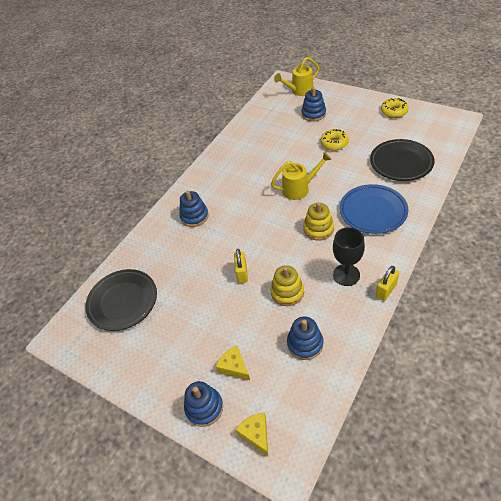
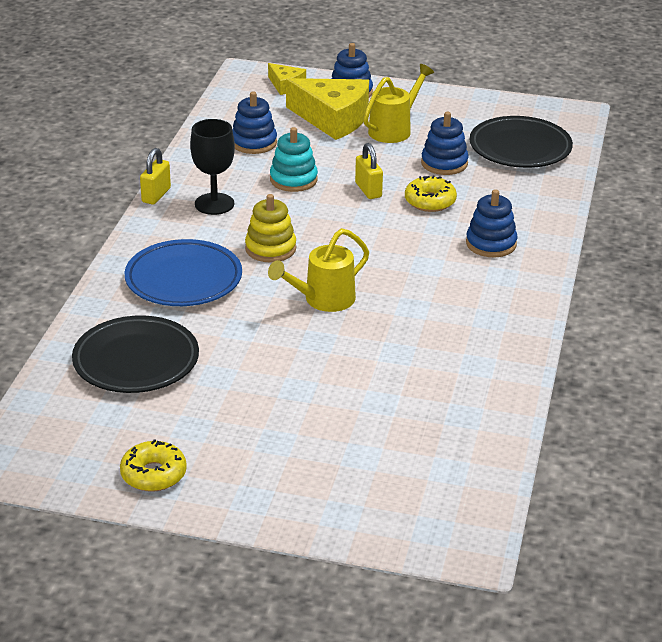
camera: 155 degrees right, 15 degrees down
yellow cheese [215,345,250,380] -> yellow cheese [286,78,369,140], size x1.98
yellow stacking toy [270,265,304,306] -> turquoise stacking toy [270,127,318,192]
yellow watering can [274,57,319,96] -> yellow watering can moved to [363,64,434,143]
blue stacking toy [301,87,326,122] -> blue stacking toy moved to [421,112,469,175]
yellow donut [320,129,349,151] -> yellow donut moved to [405,175,457,212]

